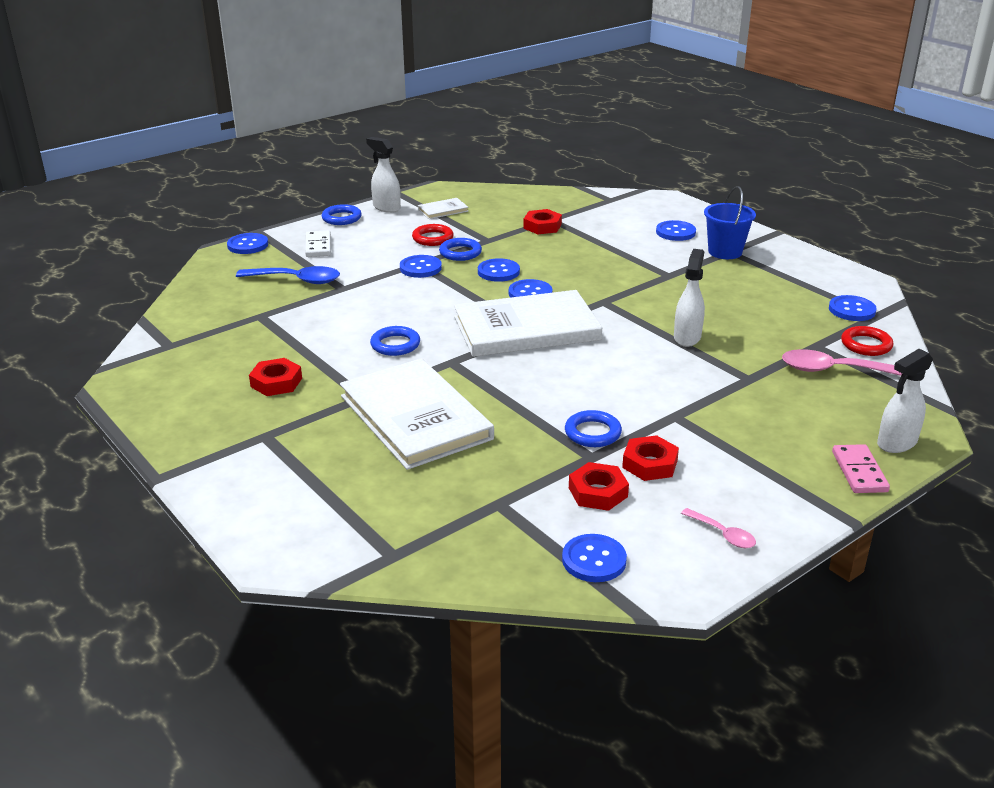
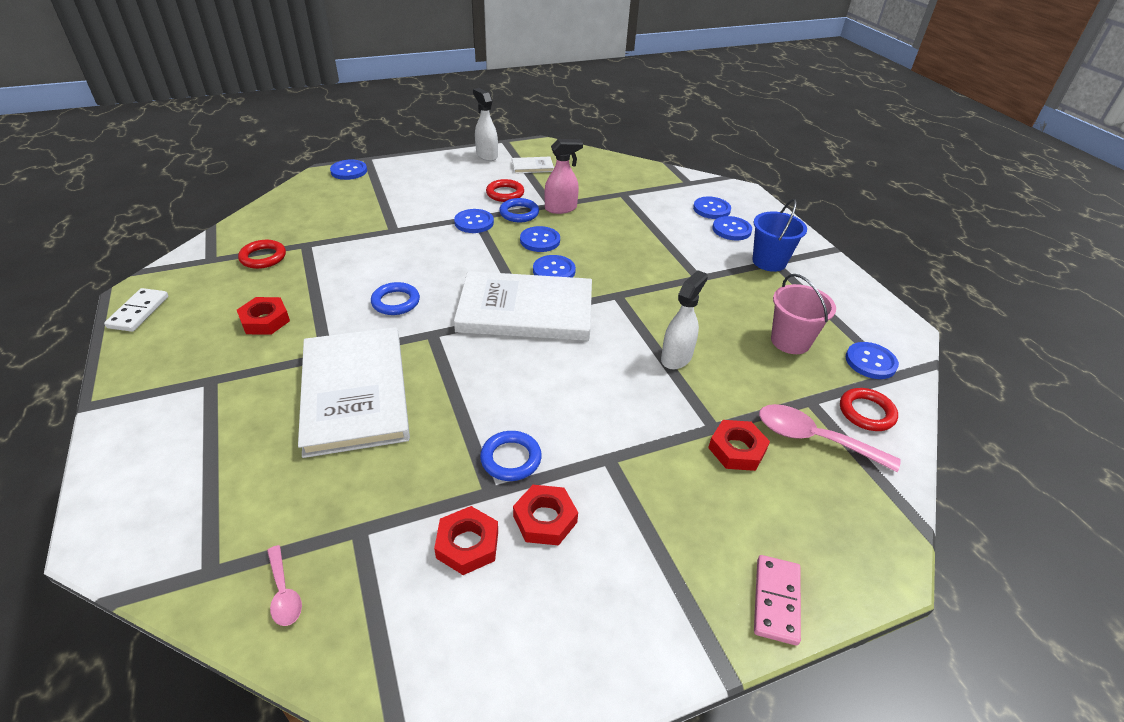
camera: 15 degrees right, 10 degrees up
blue spoon [236,266,340,284] -> none
white domino [305,230,331,257] -> white domino moved to [104,288,168,332]
blue ring [322,204,362,225] -> none
red nut [523,209,562,234] -> red nut moved to [708,420,770,471]
blue button [562,534,627,582] -> blue button moved to [693,196,731,219]
pink spoon [681,508,756,548] -> pink spoon moved to [267,545,302,626]
white spray bottle [877,349,933,453] -> none
none -> red ring [238,240,286,269]
none -> pink spray bottle [544,139,583,214]
none -> pink bucket [771,274,836,354]

